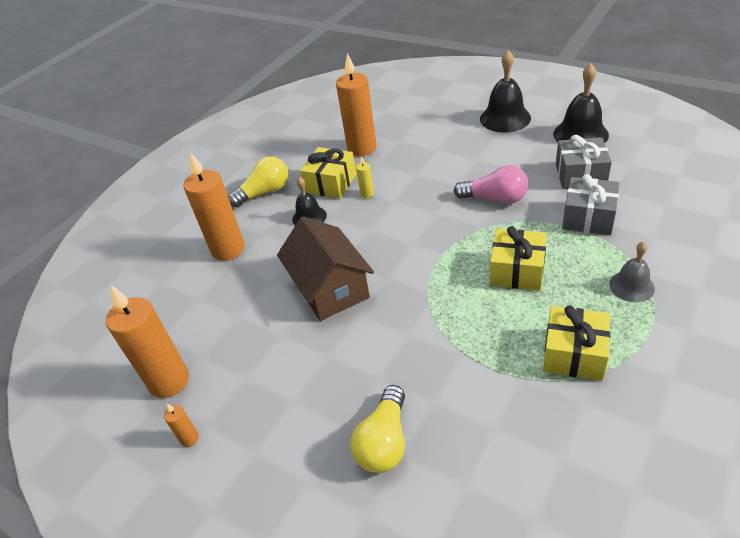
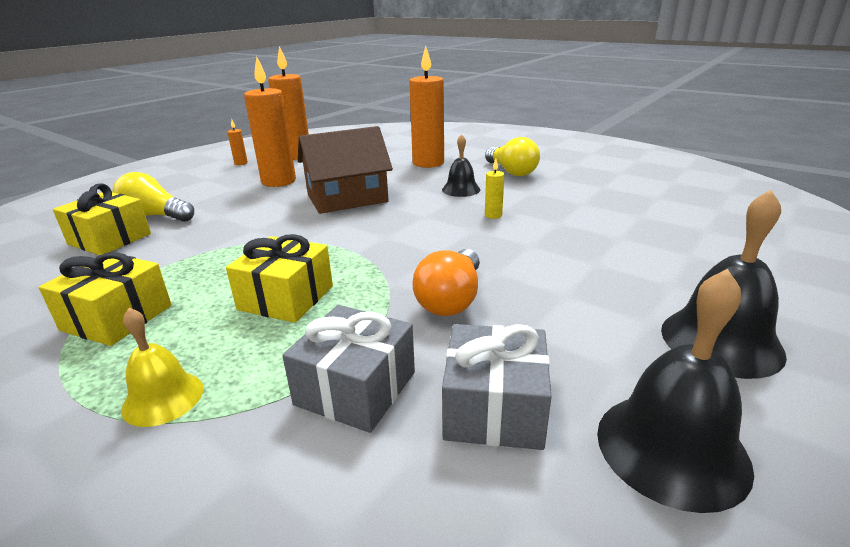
camera: 90 degrees right, 15 degrees down
yellow gift [300,147,356,199] -> yellow gift moved to [53,183,151,255]
orange candle [336,53,377,156] -> orange candle moved to [244,56,296,187]
pink light bulb [454,165,528,204] -> orange light bulb [412,249,480,316]
grey bell [609,241,655,302] -> yellow bell [121,308,203,427]

